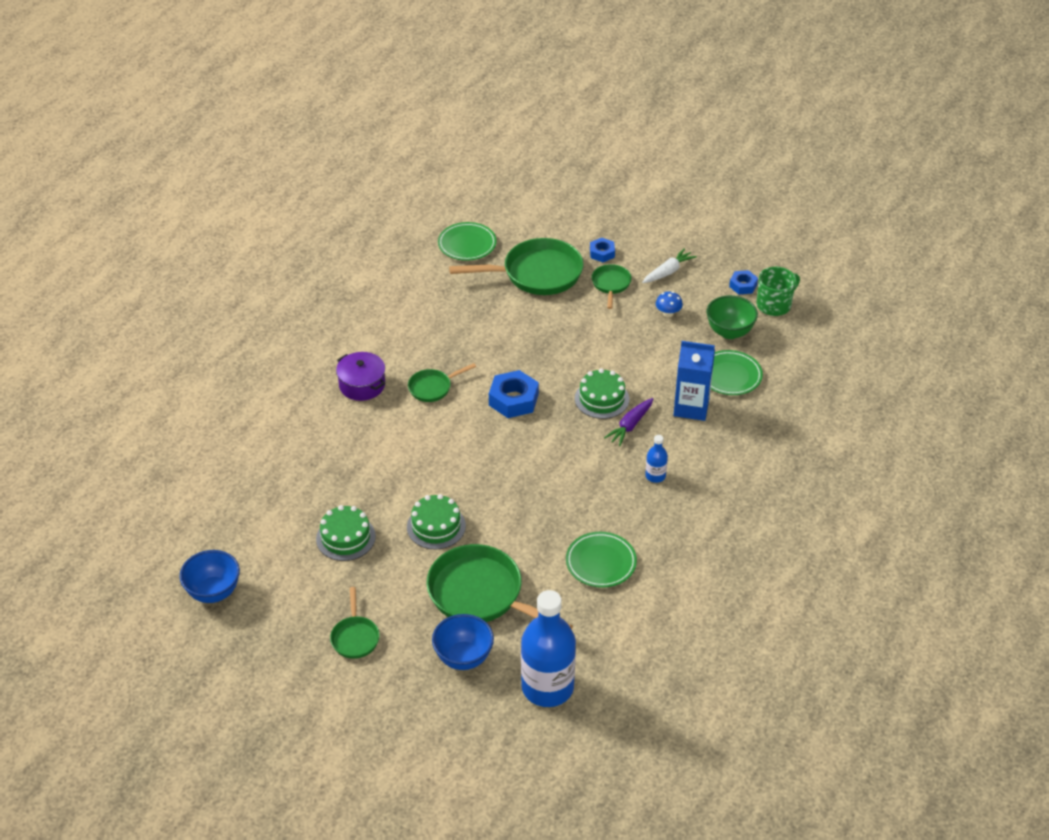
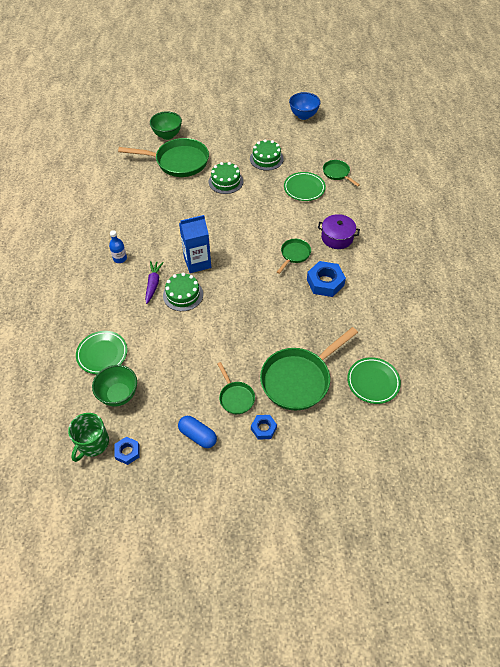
camera: 150 degrees right, 10 degrees up
green pan [330,587,380,659] -> green pan moved to [323,160,360,187]
blue bowl [432,614,494,670] -> green bowl [150,111,182,140]
blue nut [489,370,539,418] -> blue nut moved to [307,261,346,297]
blue bottle [521,590,576,707] -> none
green plate [566,532,637,588] -> green plate moved to [284,172,326,201]
white carrot [642,248,697,283] -> blue capsule [178,416,217,448]
blue mushroom [656,291,683,317] -> none
blue carton [674,341,715,421] -> blue carton moved to [179,215,211,273]

